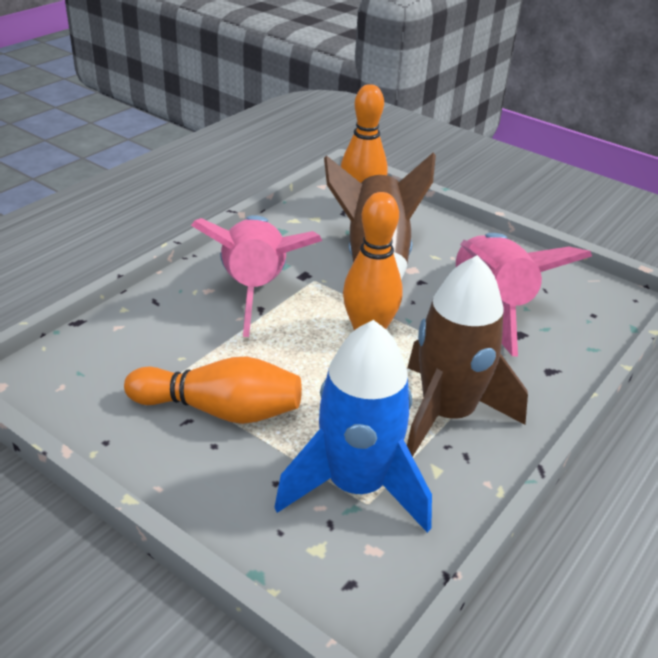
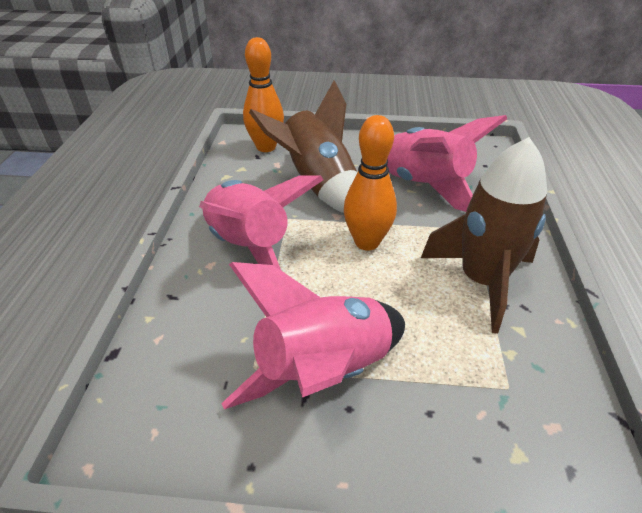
camera: 30 degrees left, 5 degrees up
orange bowling pin [124,357,302,424] -> pink rocket [221,262,405,409]
blue rocket [274,320,432,533] -> none

